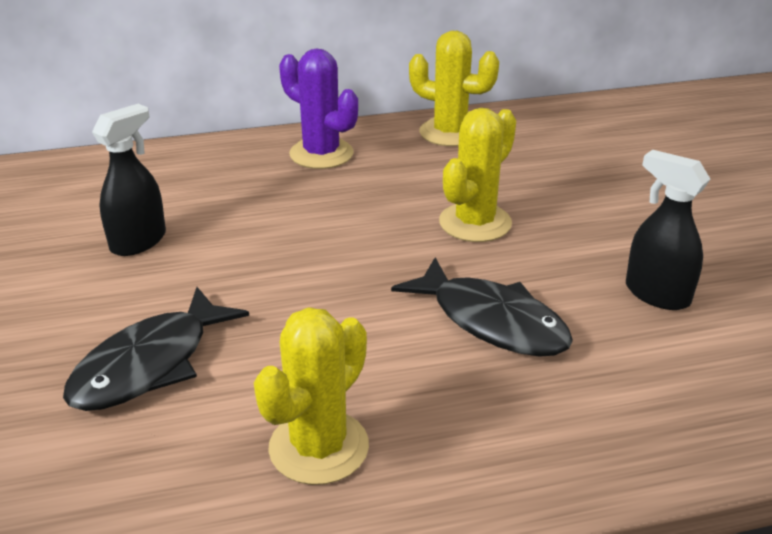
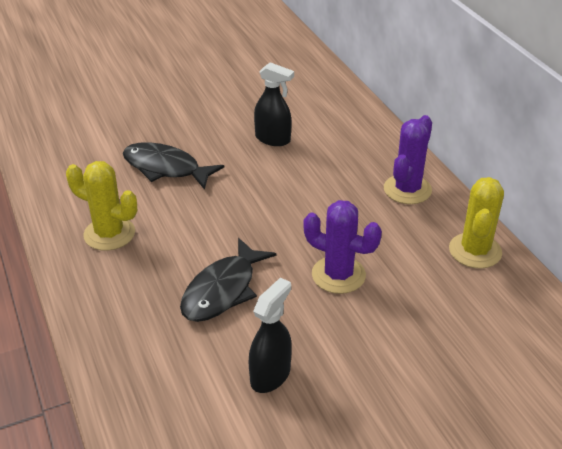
camera: 80 degrees right, 5 degrees up
yellow cactus [439,108,516,242] -> purple cactus [303,200,382,294]

